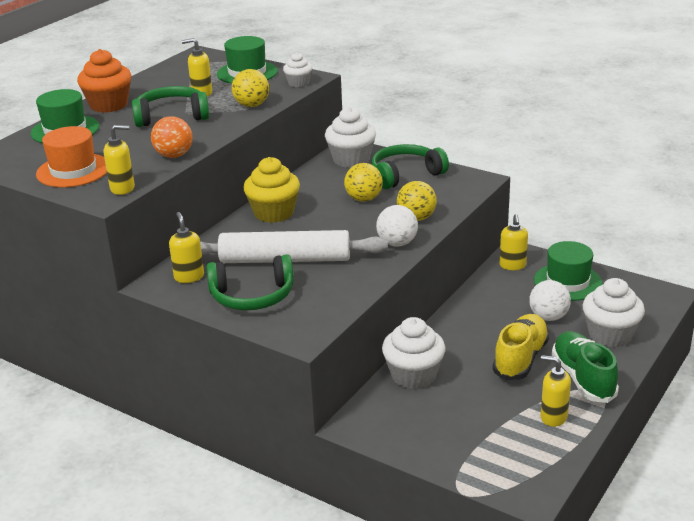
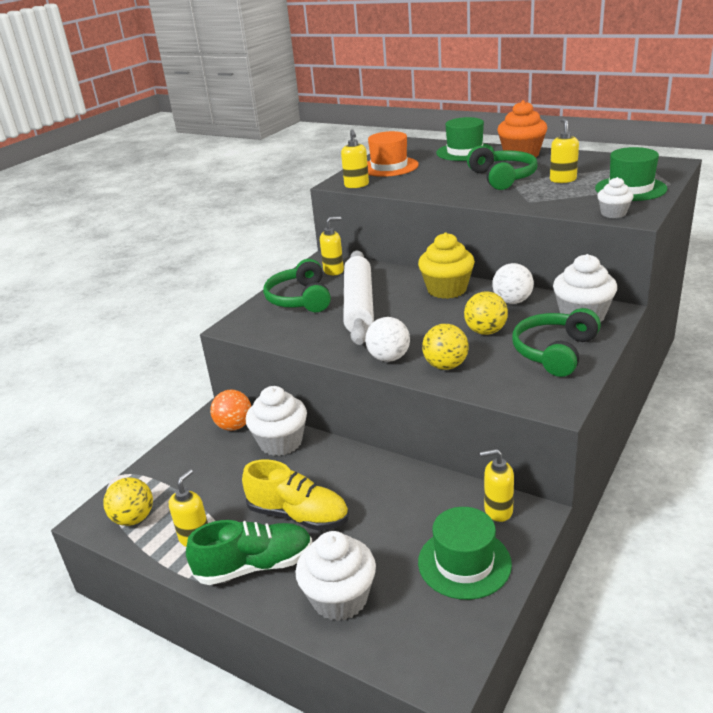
camera: 90 degrees right, 0 degrees up
orange ball [151,116,193,158] -> orange ball moved to [210,390,251,431]
yellow ball [232,69,269,107] -> yellow ball moved to [103,477,153,526]
green headphones [371,144,449,189] -> green headphones turned 120 degrees counterclockwise [512,308,601,377]
white ball [529,280,571,321] -> white ball moved to [492,263,534,304]

